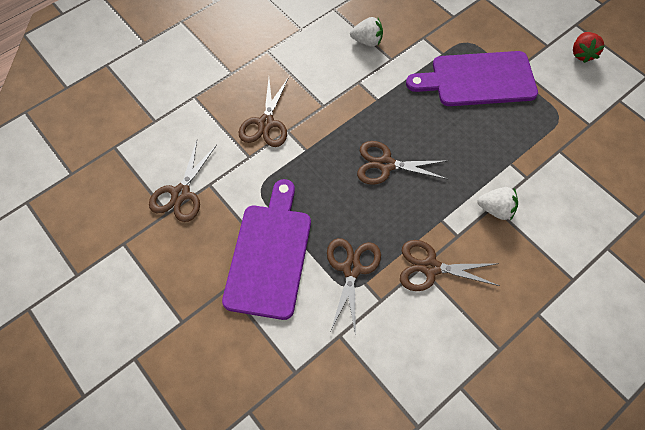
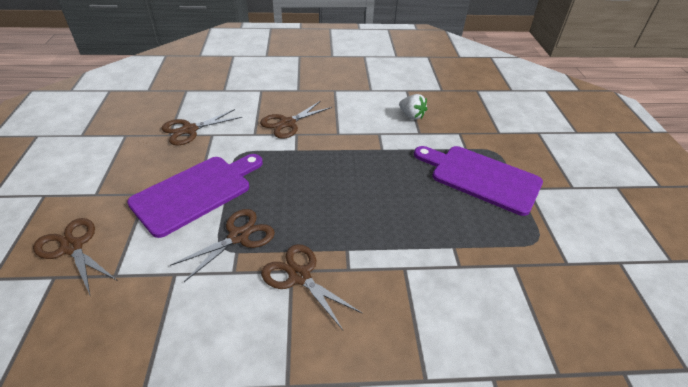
camera: 35 degrees right, 20 degrees down
brown scissors [357,141,449,185] -> brown scissors moved to [33,218,118,297]
white strawberry [477,187,518,220] -> none
red strawberry [573,32,605,63] -> none

